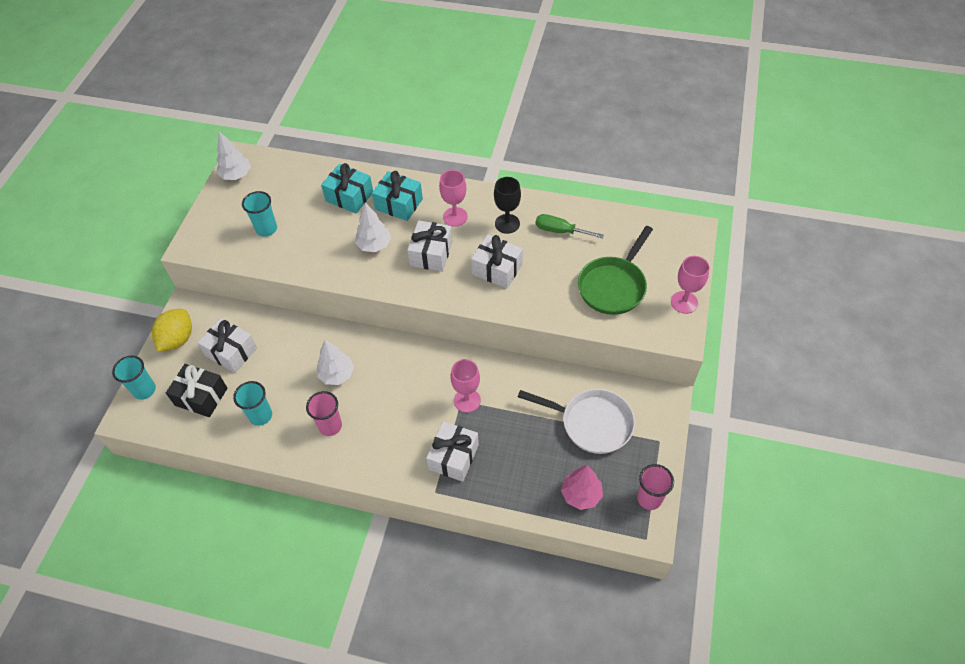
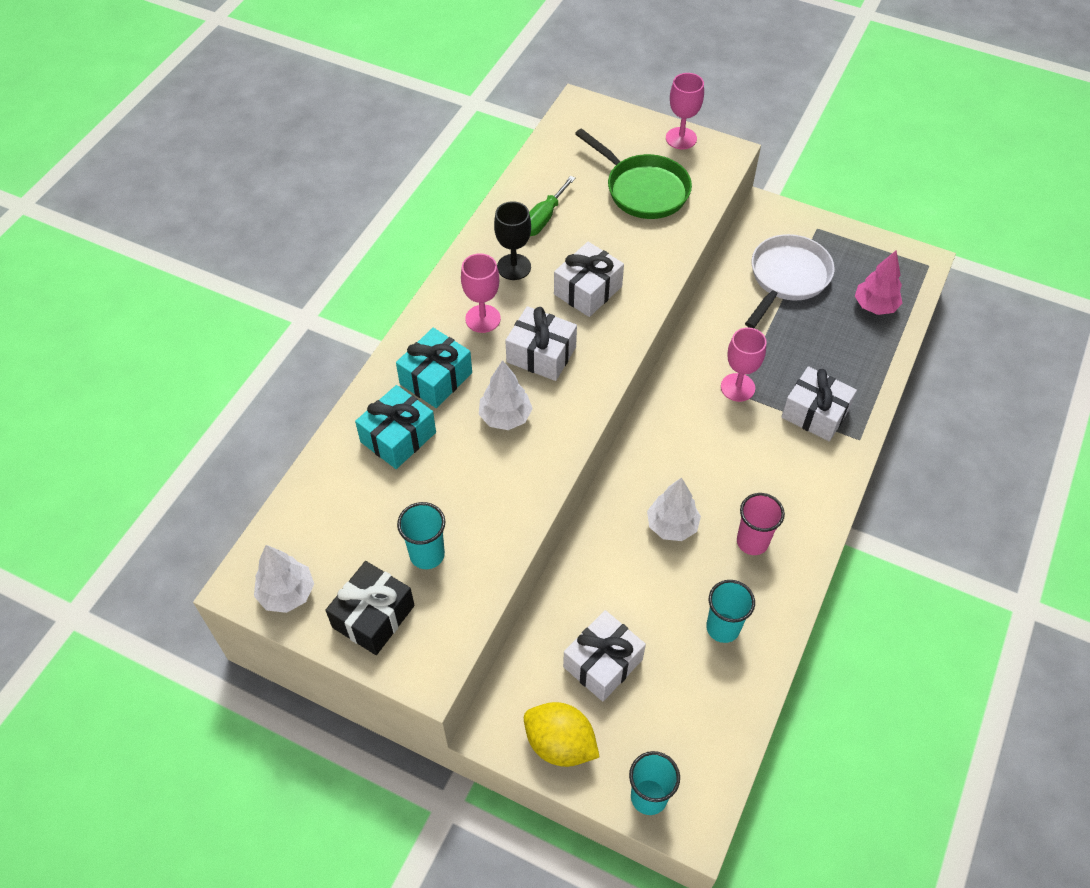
camera: 80 degrees left, 0 degrees up
black gift [166,364,227,417] -> black gift moved to [325,561,415,655]
pink cup [637,464,674,510] -> none

